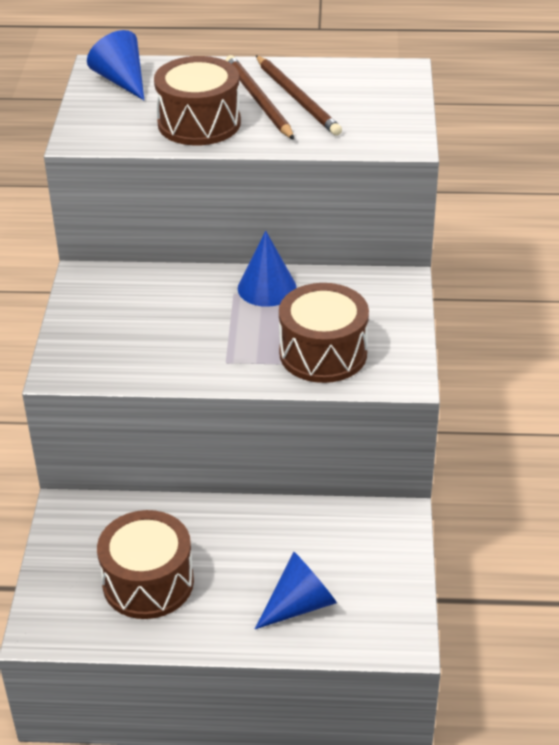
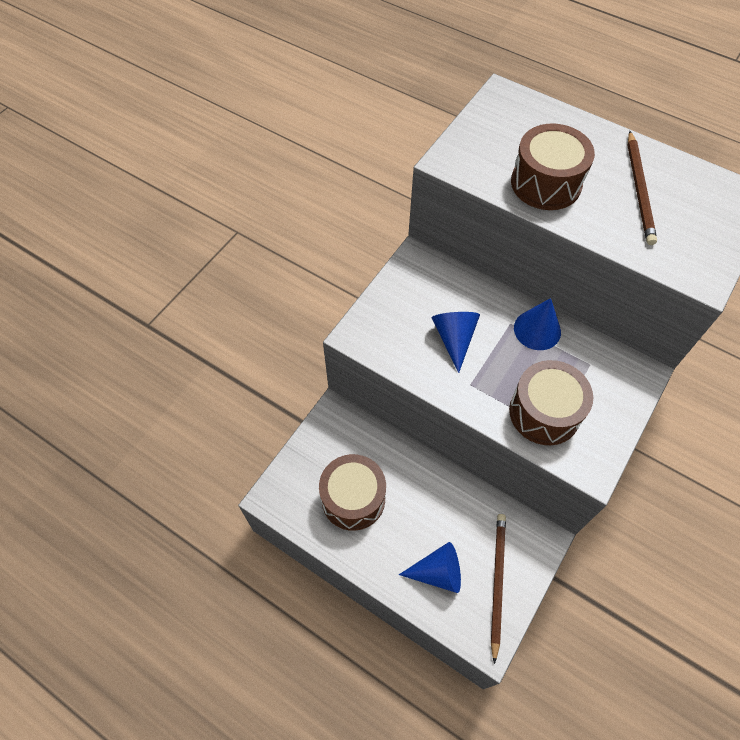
camera: 30 degrees right, 20 degrees up
blue cone [87,30,144,100] -> blue cone moved to [432,312,480,373]
brown pencil [226,55,295,140] -> brown pencil moved to [491,514,506,664]

